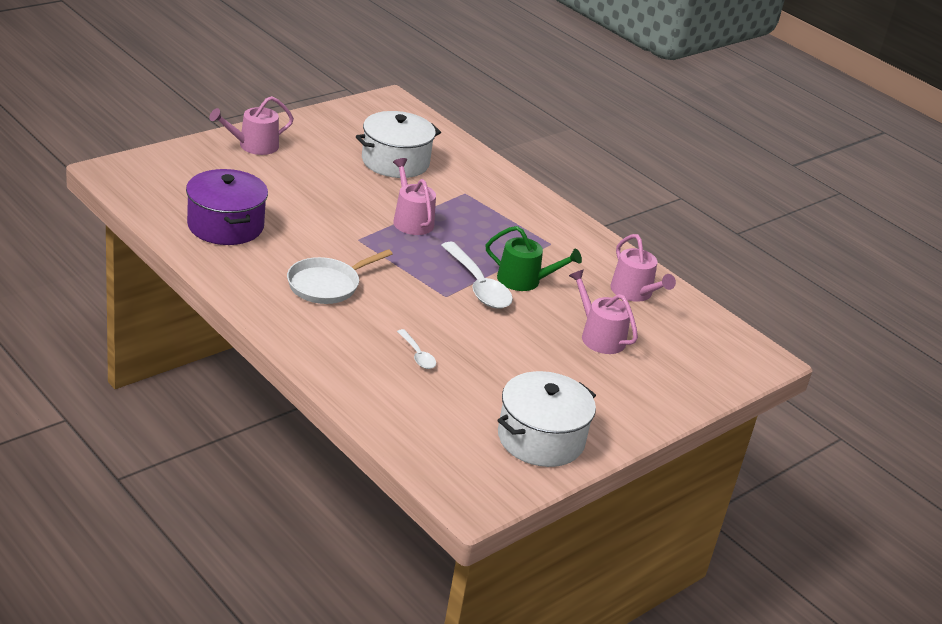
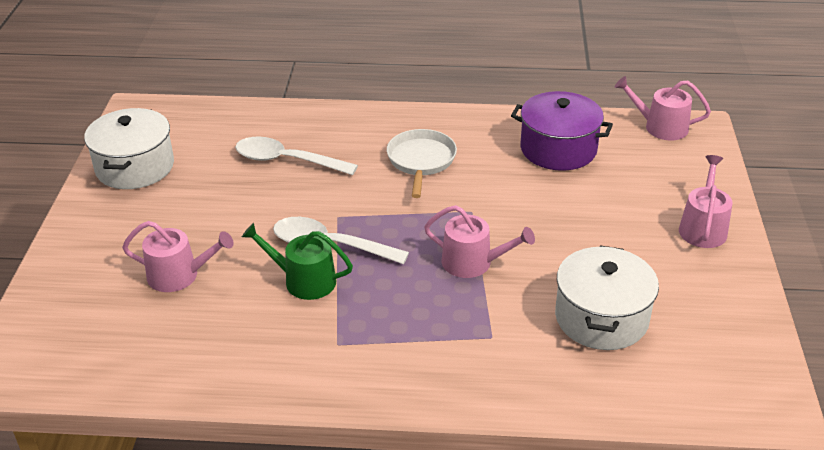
camera: 140 degrees right, 5 degrees up
white spoon [397,329,436,369] -> white spoon [235,136,358,175], size x1.94
green watering can [486,226,582,291] -> green watering can turned 45 degrees clockwise [242,223,353,300]
pink watering can [610,234,676,302] -> pink watering can moved to [615,76,711,140]

